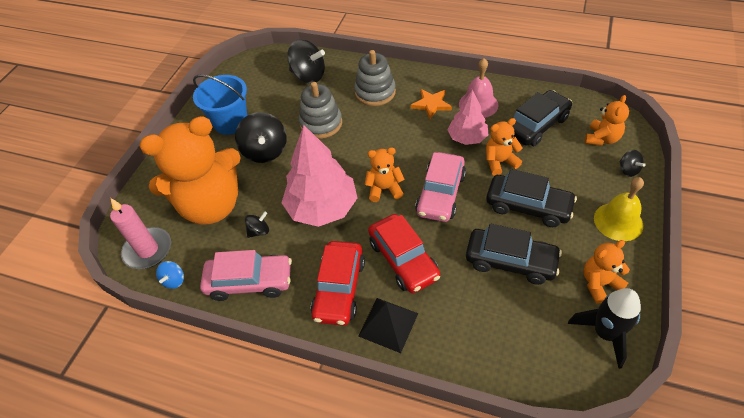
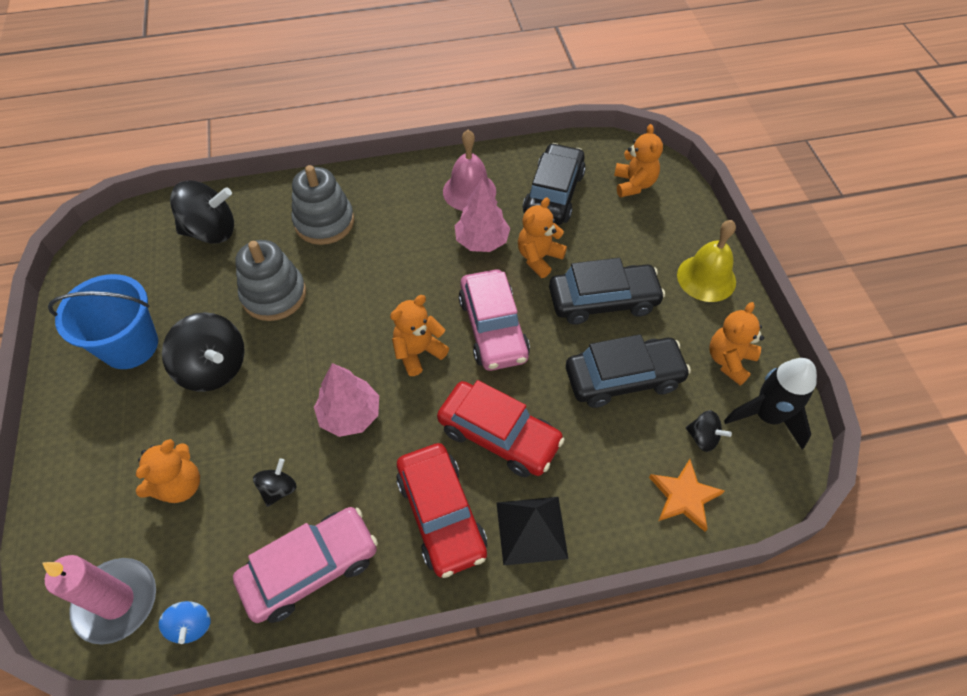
camera: 35 degrees left, 5 degrees up
orange teddy bear [139,116,241,225] -> orange teddy bear [136,439,200,503], size x0.44
pink tree [281,125,358,227] -> pink tree [314,363,379,437], size x0.59
orange star [411,89,452,119] -> orange star moved to [649,459,725,532]
black spinning top [619,150,646,177] -> black spinning top moved to [686,410,732,452]

